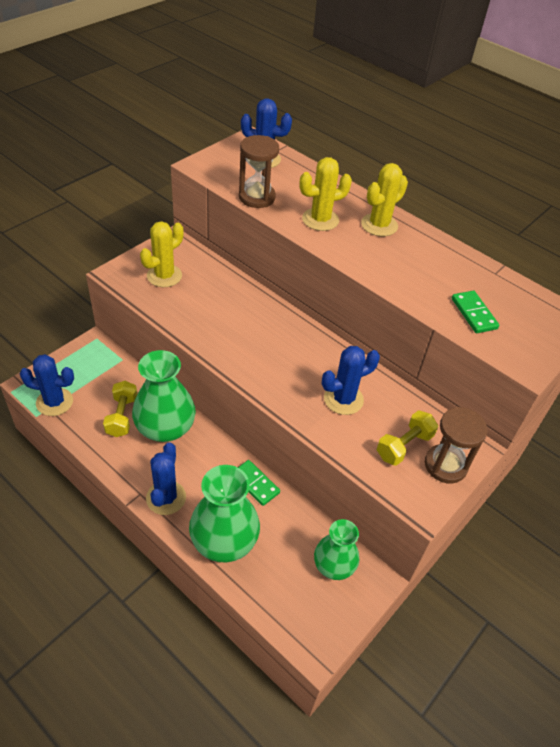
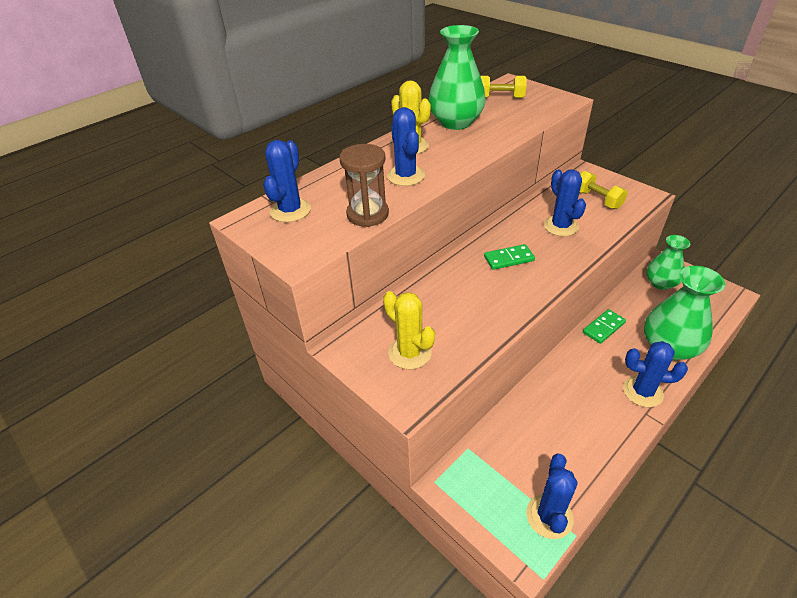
camera: 80 degrees left, 5 degrees down
yellow dumbbell [103,381,137,437] -> yellow dumbbell moved to [481,76,527,99]
green vase [132,350,196,442] -> green vase moved to [428,25,486,130]
yellow cactus [299,157,352,231] -> blue cactus [387,107,425,186]
brown hourglass [425,407,488,483] -> none
green domino [452,291,499,333] -> green domino moved to [484,244,535,270]

